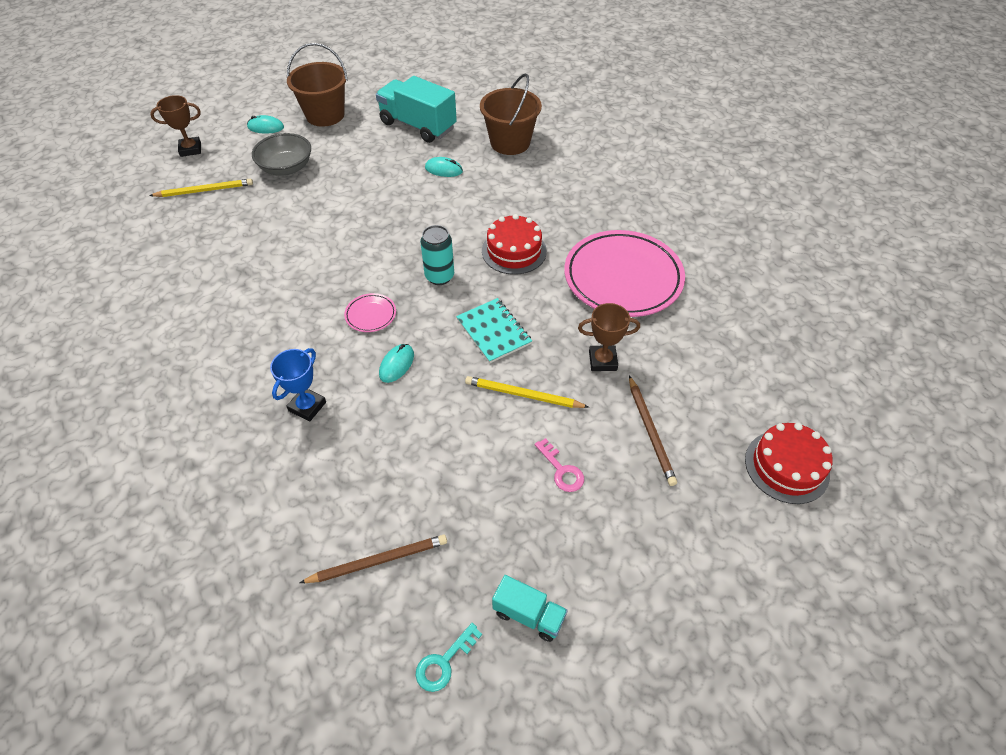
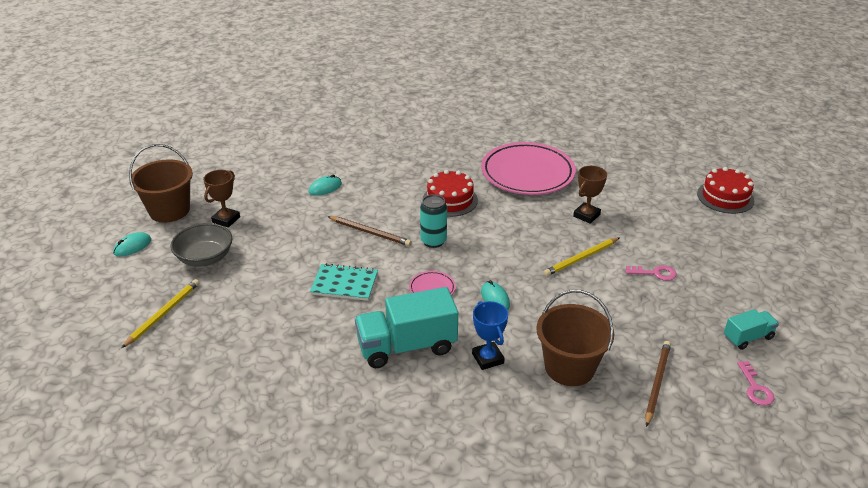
camera: 50 degrees left, 15 degrees down
brown trophy [150,95,201,157] -> brown trophy moved to [203,170,240,228]
turquoise truck [376,76,457,143] -> turquoise truck moved to [355,287,458,368]
turquoise key [416,623,482,692] -> pink key [737,361,775,406]
turquoise notebook [456,298,532,363] -> turquoise notebook moved to [310,263,378,301]
brown bucket [480,73,542,155] -> brown bucket moved to [536,290,614,386]
brown pencil [629,376,677,486] -> brown pencil moved to [327,216,411,246]

